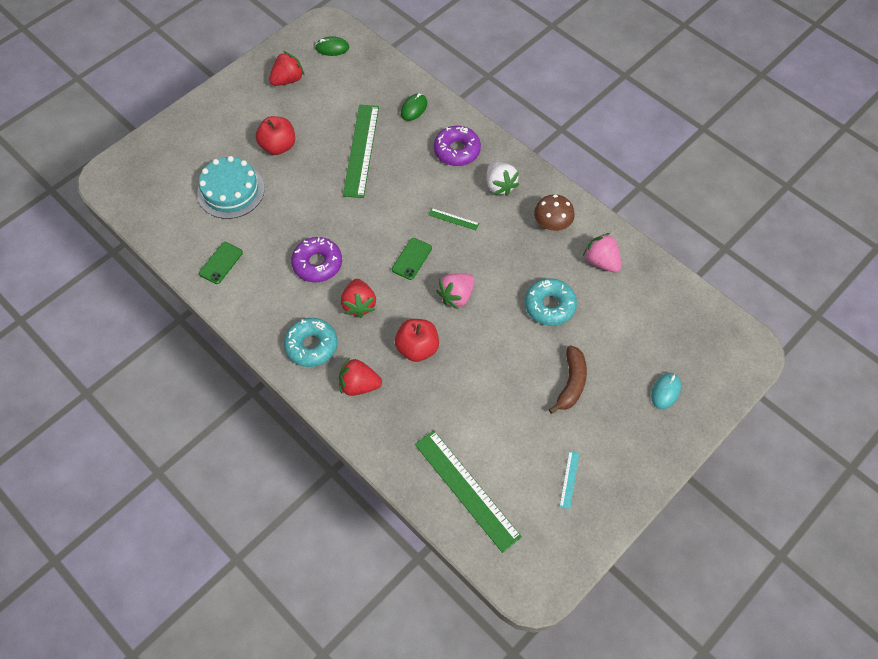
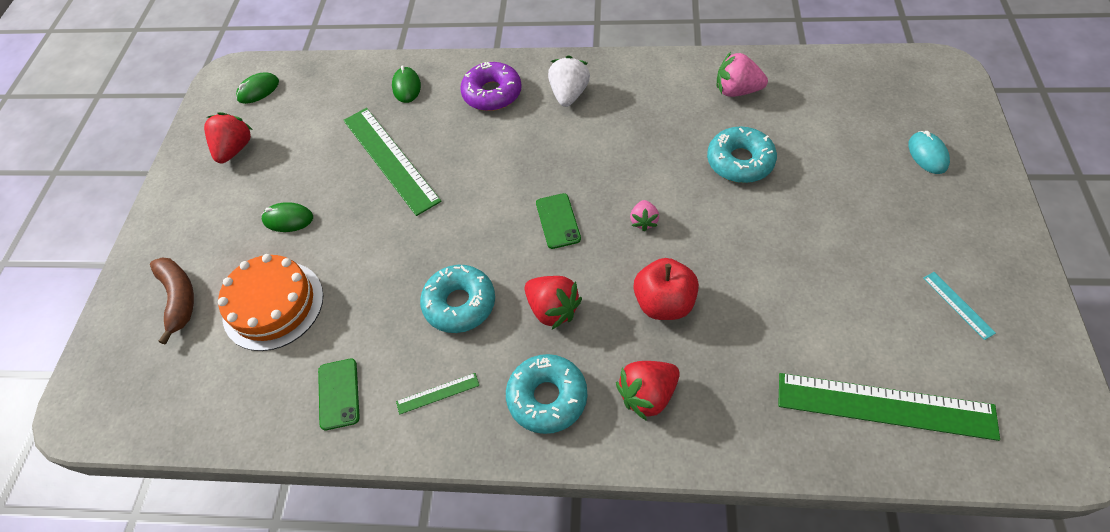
camera: 35 degrees left, 5 degrees down
turquoise cake [197,156,265,219] -> orange cake [218,254,323,351]
red apple [256,116,295,155] -> green mouse [261,202,313,232]
purple donut [291,237,342,282] -> turquoise donut [420,265,495,333]
green ruler [428,208,479,230] -> green ruler moved to [396,373,479,415]
pink strawberry [436,273,475,310] -> pink strawberry [630,200,659,231], size x0.60
white strawberry [487,162,519,196] -> white strawberry turned 105 degrees counterclockwise [548,55,590,107]
brown mushroom [534,194,575,231] -> none
brown banana [549,345,587,414] -> brown banana moved to [150,257,194,345]

